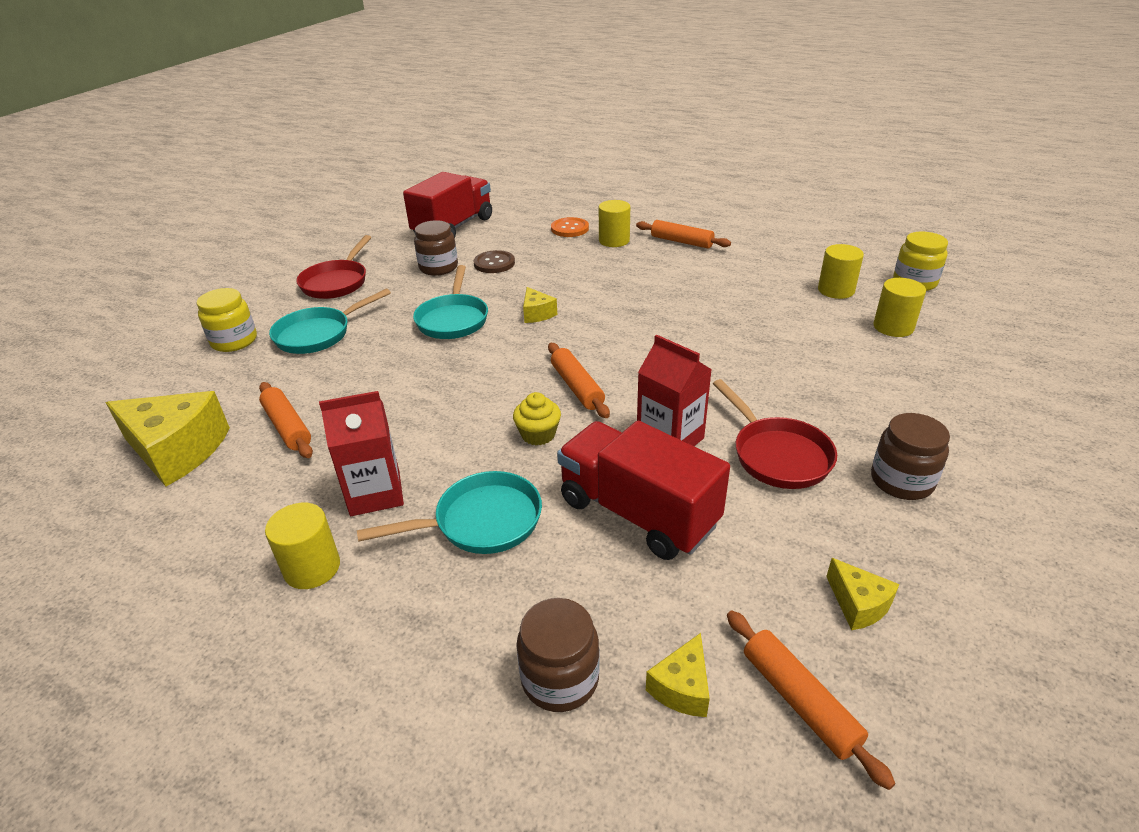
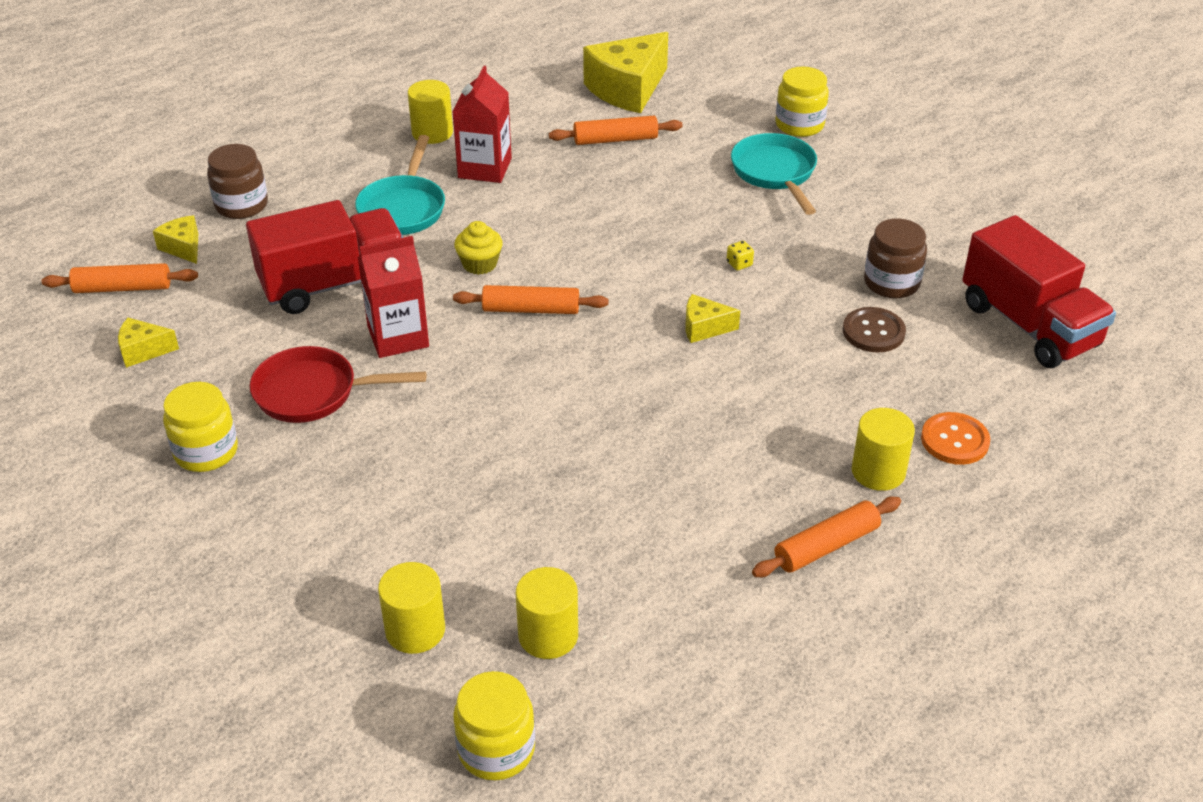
camera: 115 degrees right, 5 degrees up
red pan [296,235,371,299] -> none
turquoise pan [413,265,488,339] -> yellow dice [727,241,754,270]
brown jar [871,413,950,500] -> yellow jar [163,382,238,472]

